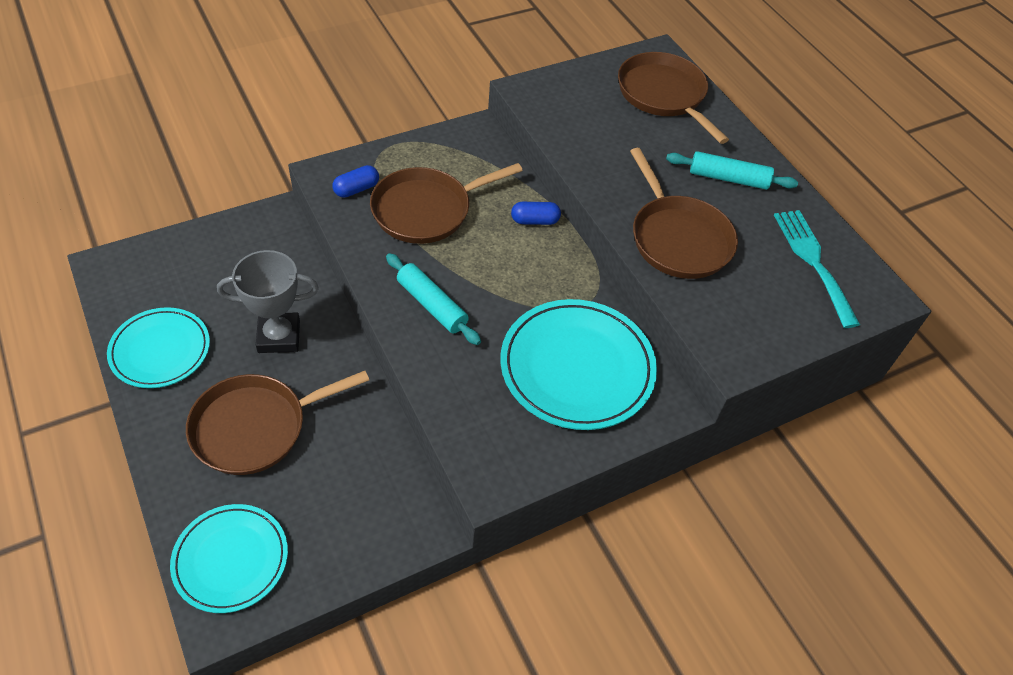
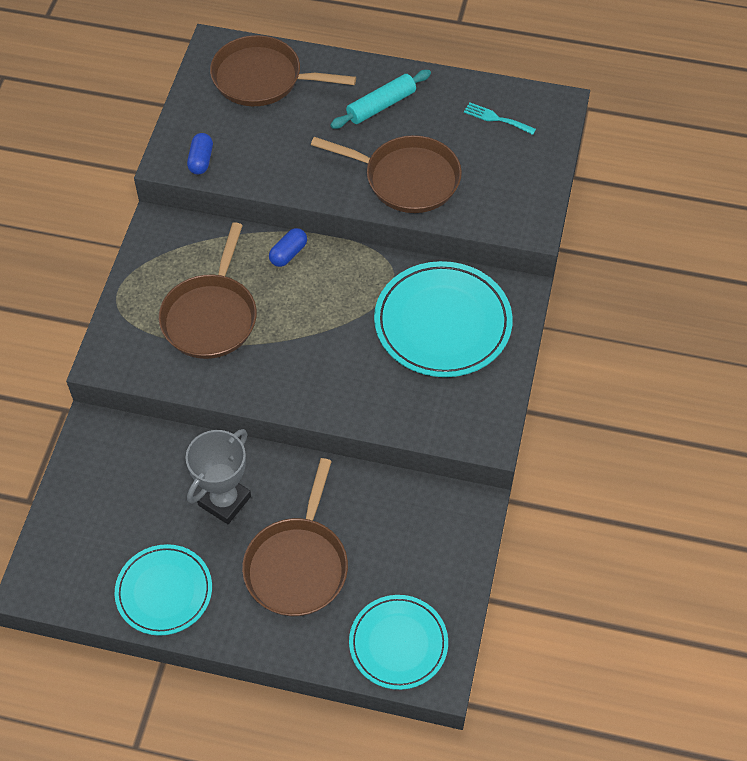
camera: 45 degrees left, 5 degrees up
blue capsule [333,165,379,198] -> blue capsule moved to [187,133,213,175]
turquoise rolling pin [386,253,481,345] -> none
turquoise fork [774,210,860,328] -> turquoise fork [464,102,536,135], size x0.56

